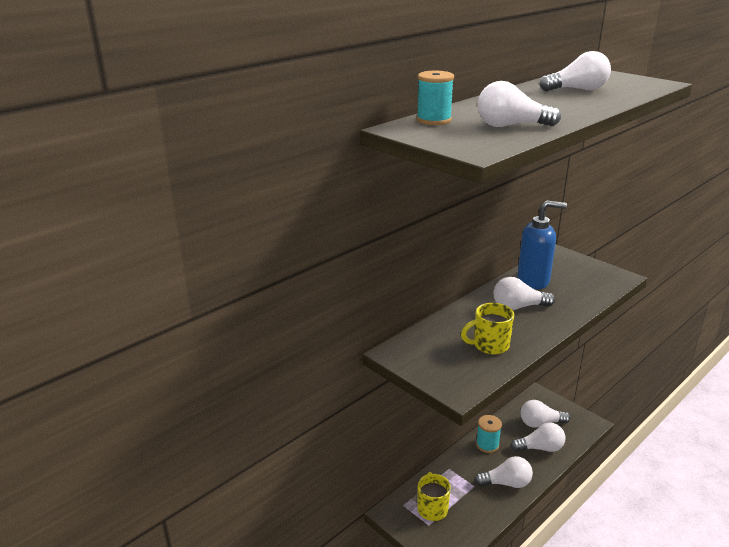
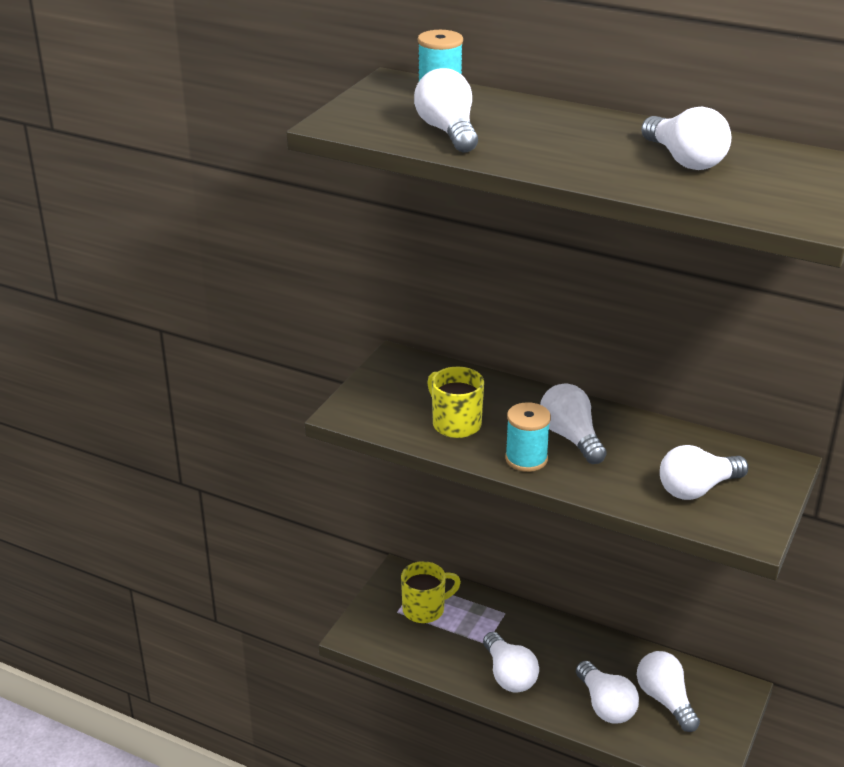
camera: 70 degrees right, 5 degrees up
turquoise spool [476,415,502,453] -> turquoise spool moved to [505,402,551,472]
blue soap dispenser [517,200,567,289] -> none
none -> white light bulb [660,445,748,500]

